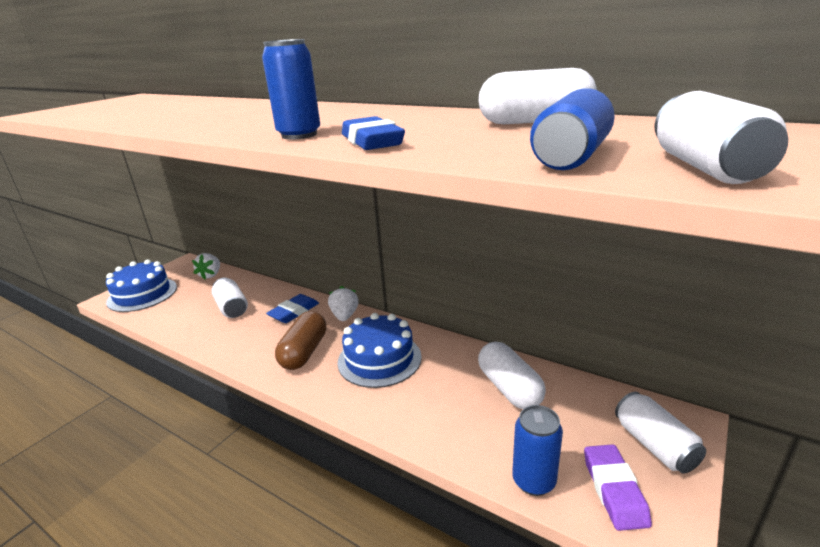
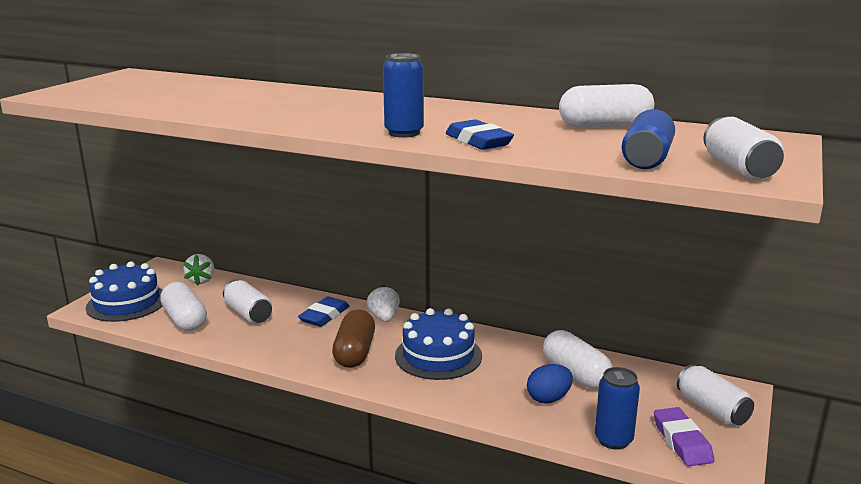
camera: 10 degrees left, 5 degrees down
none -> white capsule [160,282,207,331]
none -> blue egg [527,364,573,404]

